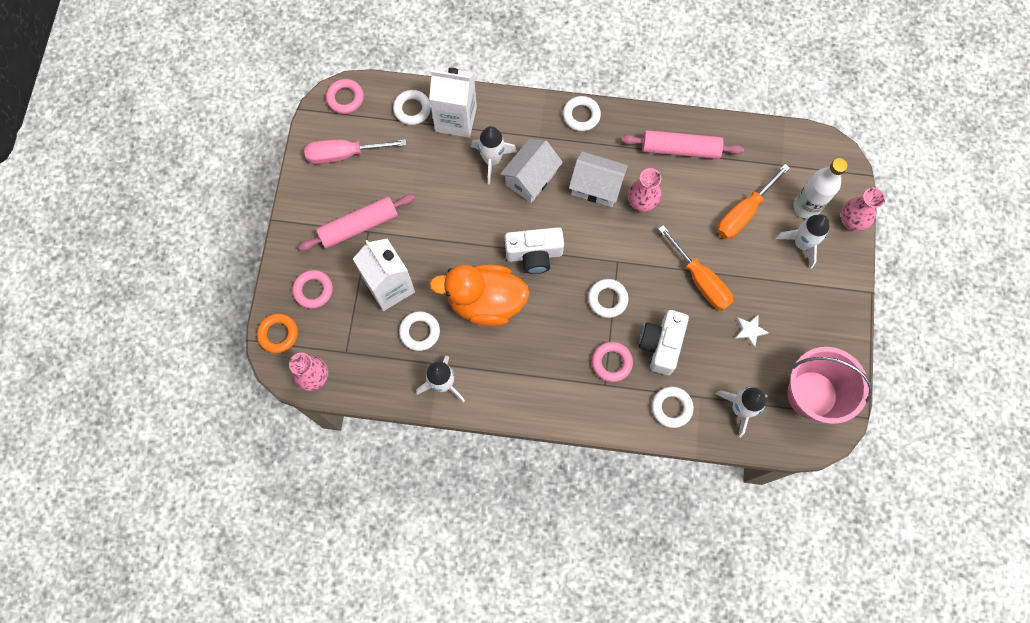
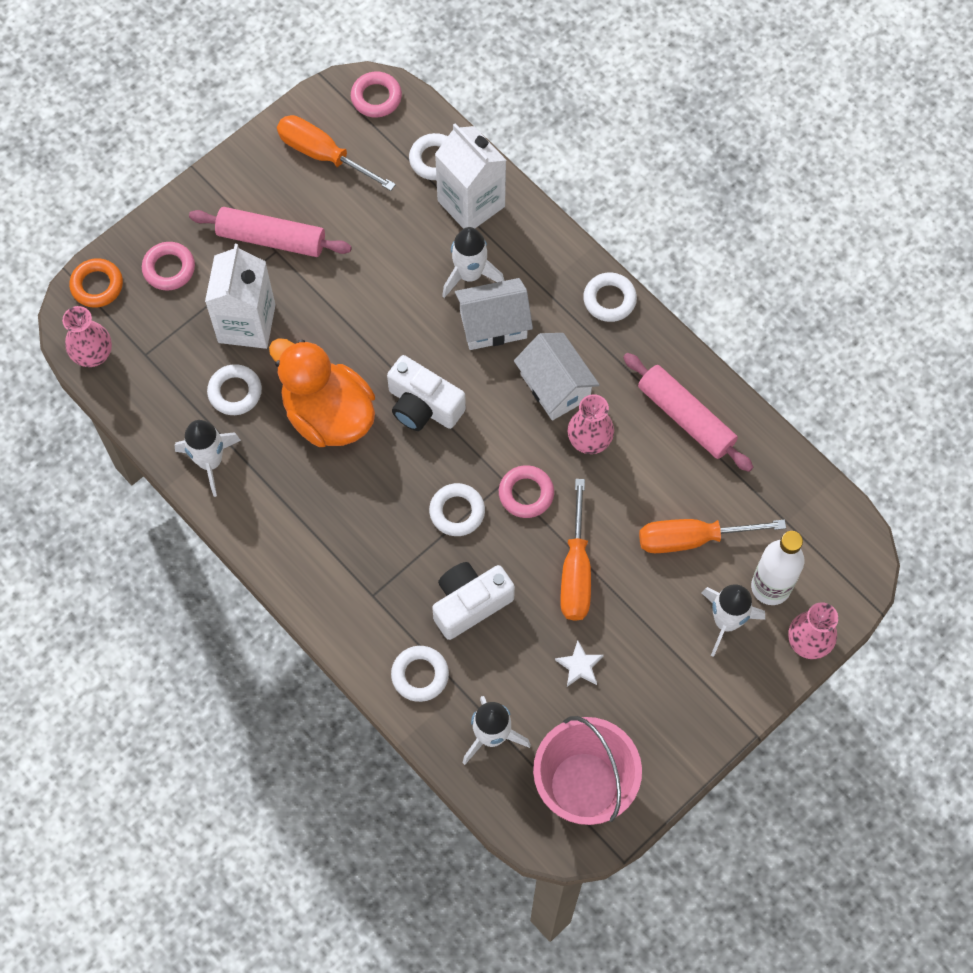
camera: 40 degrees right, 5 degrees down
pink screwdriver [304,139,407,164] -> orange screwdriver [277,115,396,191]
pink ring [592,342,633,382] -> pink ring moved to [499,465,554,518]

